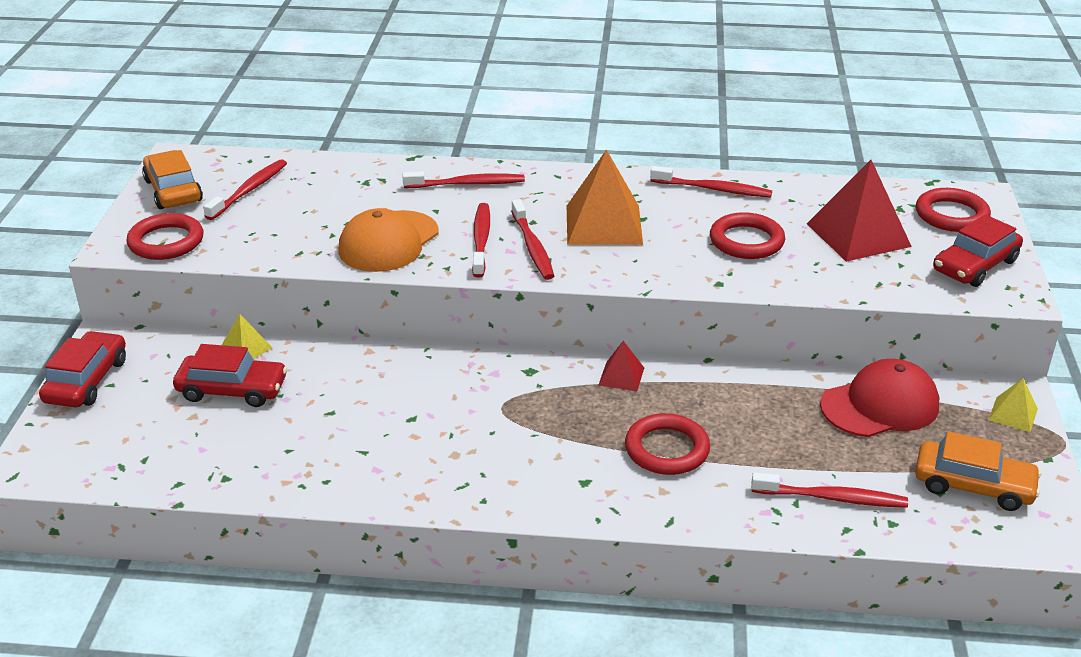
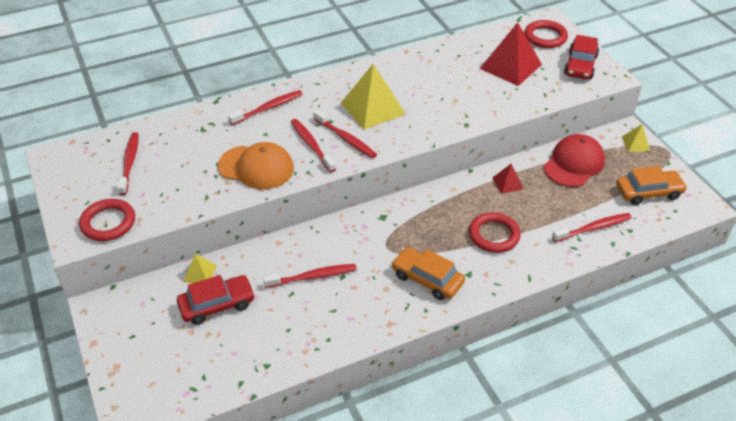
camera: 30 degrees left, 10 degrees up
red car [39,331,126,407] -> none
orange car [142,150,203,209] -> orange car moved to [392,247,465,300]
orange cap [338,208,438,272] -> orange cap turned 75 degrees counterclockwise [218,142,294,190]
orange pyramid [567,149,643,245] -> yellow pyramid [341,64,405,130]
red pyramid [599,341,644,391] -> red pyramid moved to [493,164,523,194]
red toothbrush [650,166,772,198] -> red toothbrush moved to [263,264,357,288]
red ring [710,212,785,259] -> none

